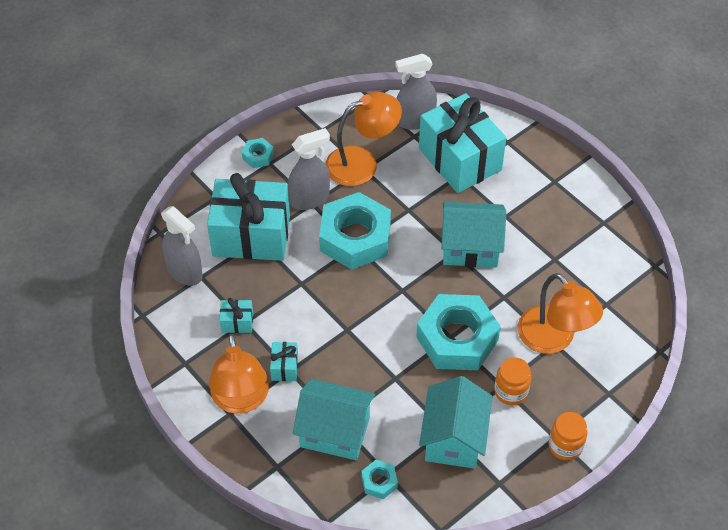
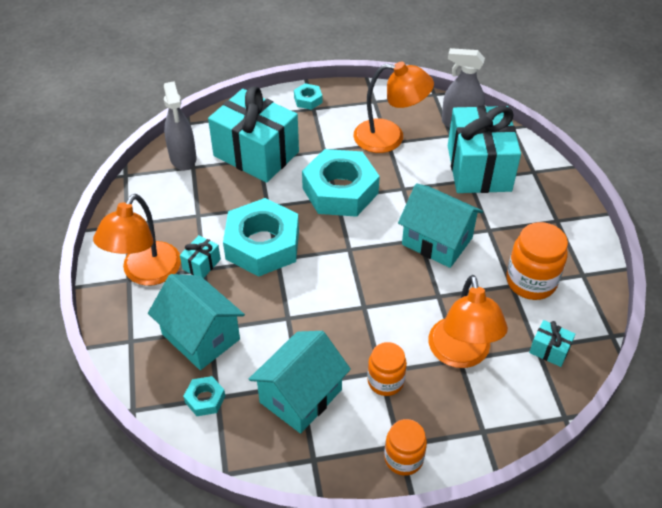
camera: 30 degrees right, 5 degrees down
turquoise gift [219,298,253,333] -> turquoise gift moved to [529,320,575,367]
grey spray bottle [288,128,330,210] -> none
turquoise nut [416,294,501,370] -> turquoise nut moved to [223,198,299,277]
none -> orange jar [506,222,568,300]

